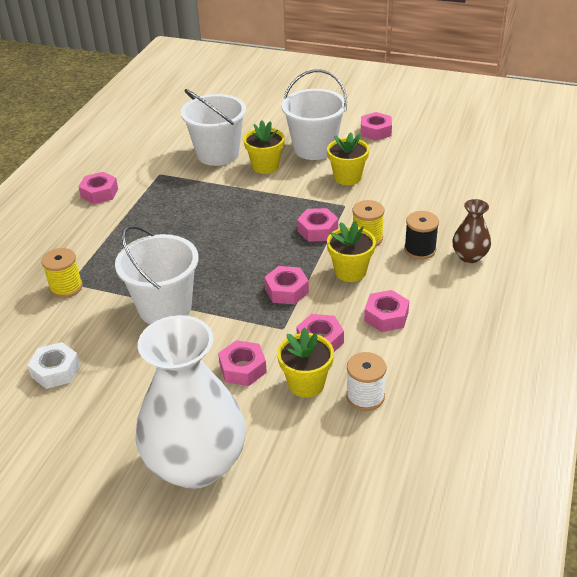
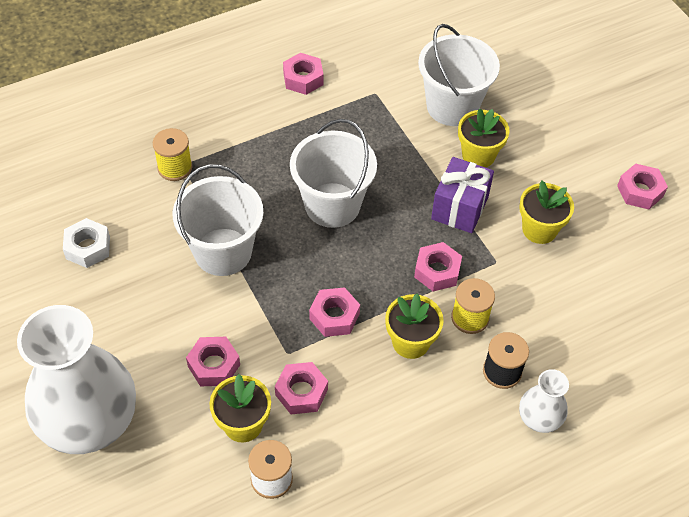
camera: 40 degrees right, 15 degrees up
white bucket [281,69,347,160] -> white bucket moved to [290,119,377,228]
pink nut [364,290,409,332] -> none
brown vase [452,199,491,263] -> white vase [519,369,569,433]
none -> purple gift [431,157,494,233]

